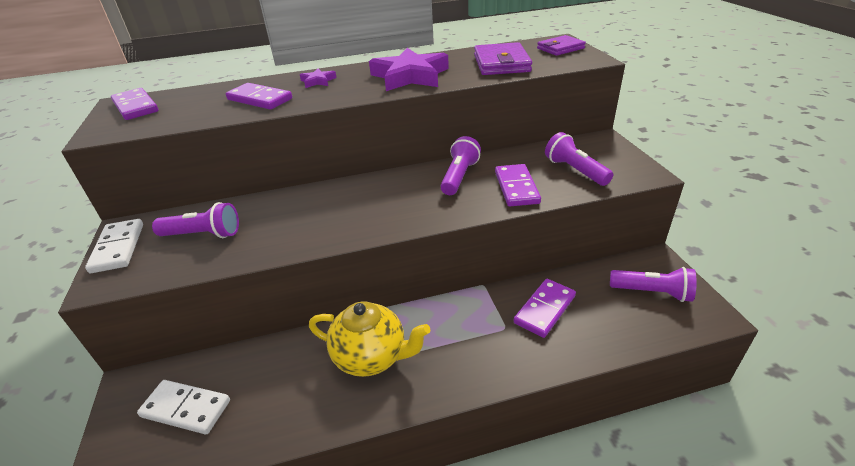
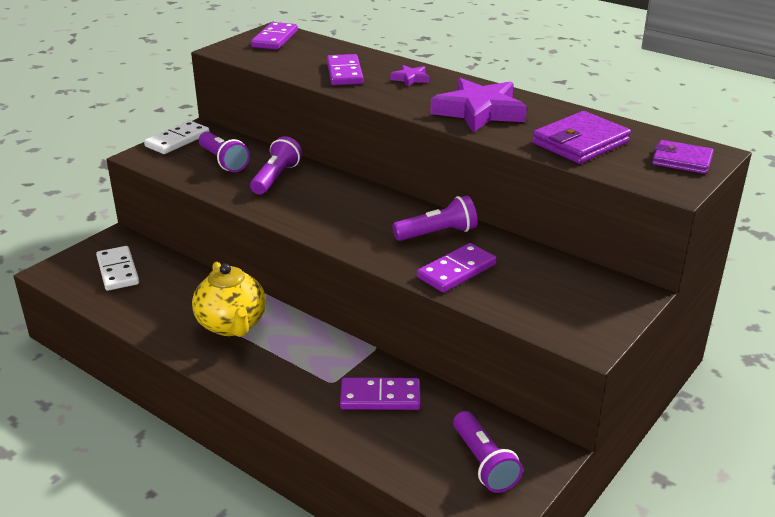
camera: 50 degrees right, 5 degrees down
purple flashlight [545,132,613,186] -> purple flashlight moved to [250,136,302,195]

